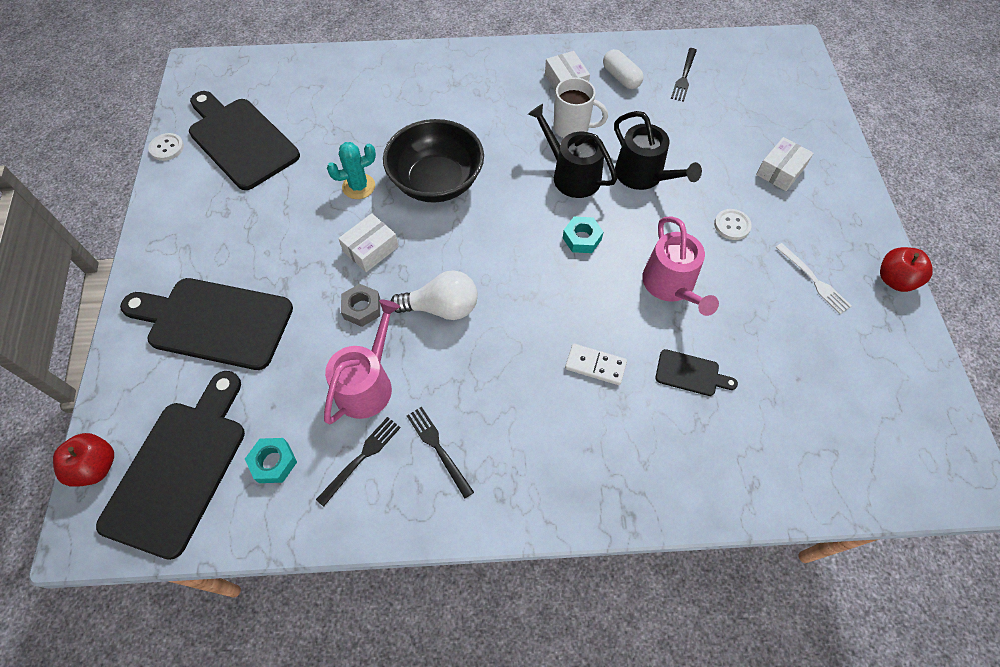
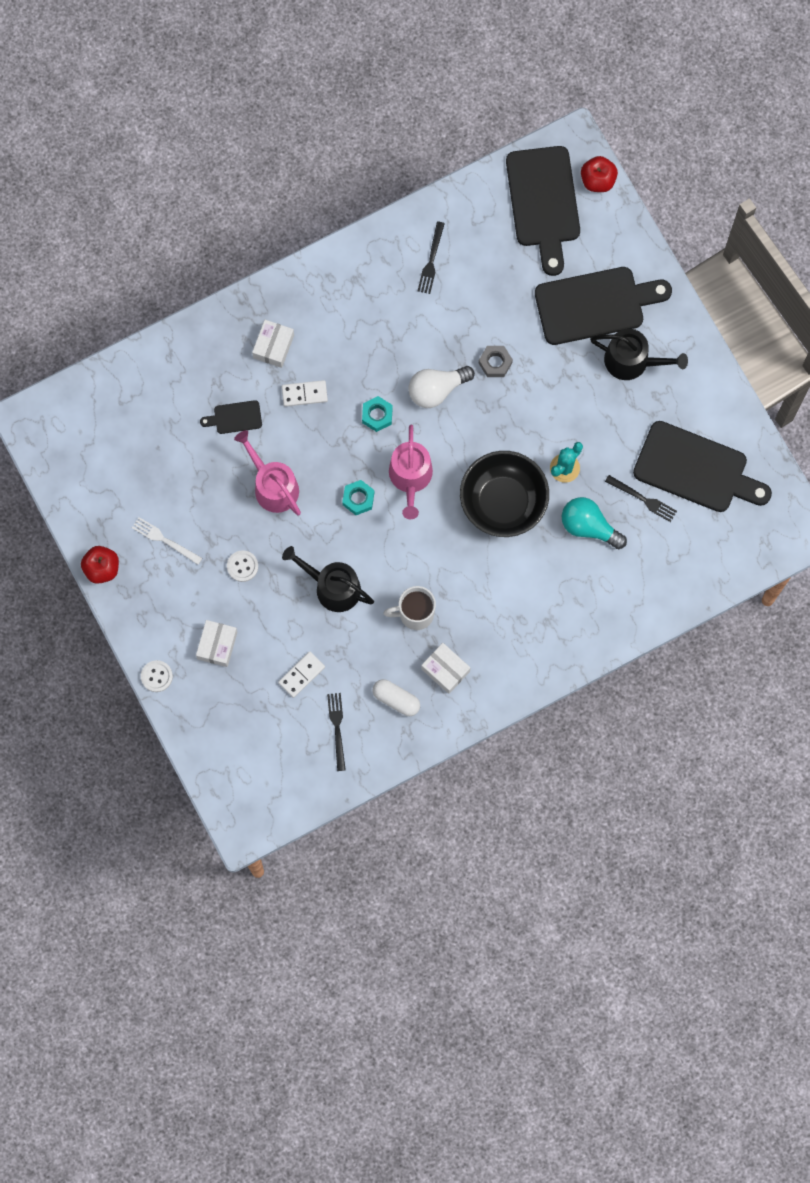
camera: 155 degrees right, 15 degrees up
white button [148,133,184,161] -> white button moved to [141,660,173,692]
turquoise nut [245,438,297,483] -> turquoise nut moved to [362,396,393,432]
pink watering can [324,300,400,424] -> pink watering can moved to [389,424,433,519]
white box [338,213,399,272] -> white box moved to [252,320,294,368]
black fork [407,406,474,499] -> black fork moved to [605,475,677,522]
black watering can [528,104,617,198] -> black watering can moved to [590,329,688,380]
none -> white domino [278,651,325,698]
none -> turquoise light bulb [562,497,627,549]

